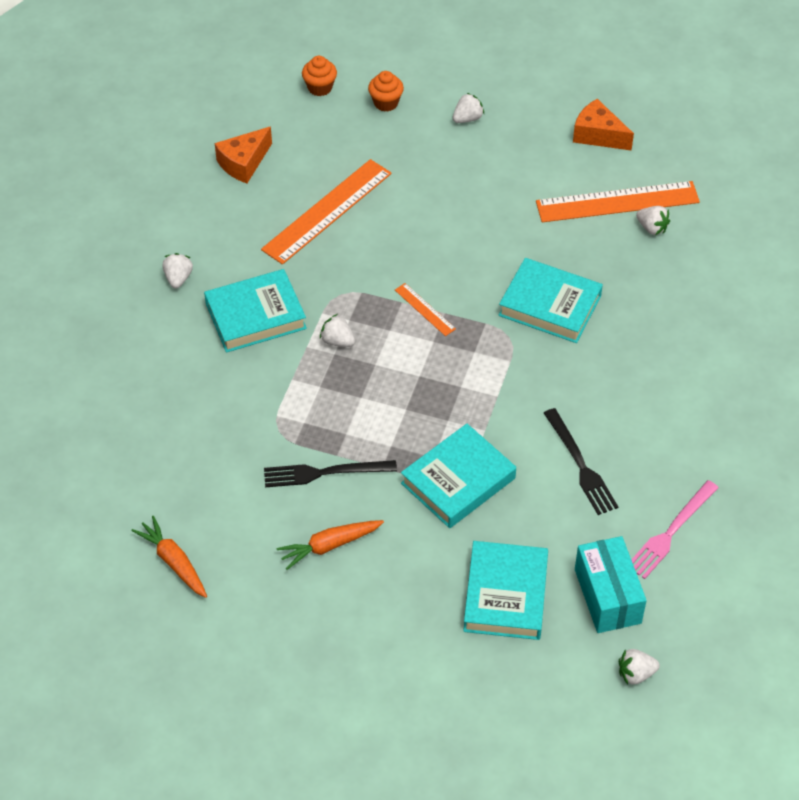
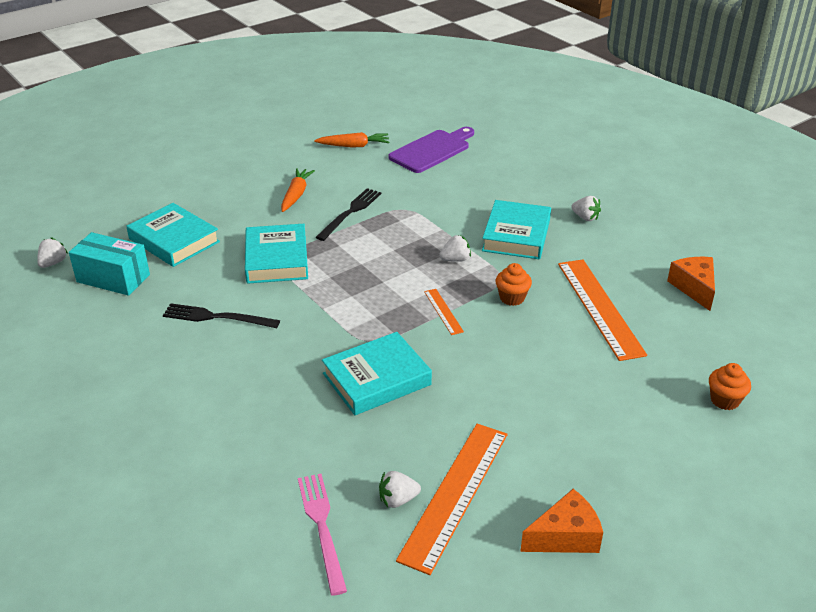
camera: 125 degrees right, 15 degrees down
orange cupcake [302,56,337,96] -> orange cupcake moved to [495,263,532,306]
orange ruler [395,283,456,336] -> orange ruler turned 75 degrees clockwise [424,289,464,335]
white strawberry [453,93,484,123] -> none
pink fork [631,480,719,579] -> pink fork moved to [298,474,347,596]
none -> purple cutting board [389,127,474,173]

